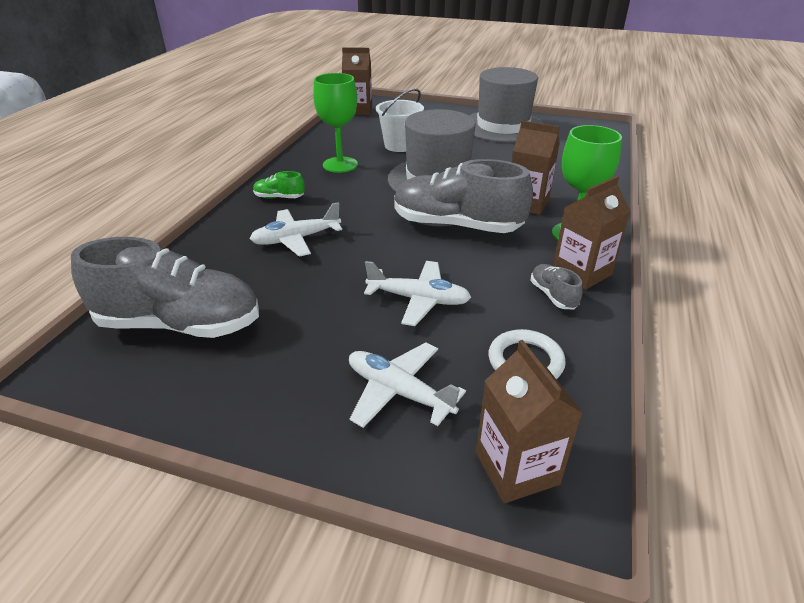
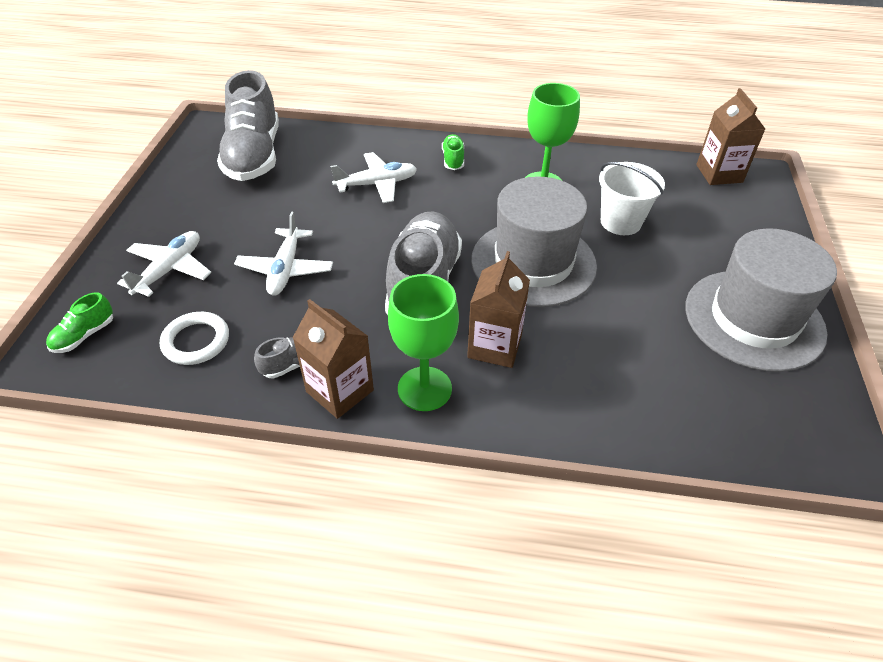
camera: 80 degrees right, 10 degrees up
white plane [250,202,342,257] -> white plane turned 105 degrees clockwise [330,152,417,203]
brown carton [476,340,582,503] -> green shoe [46,292,113,353]

